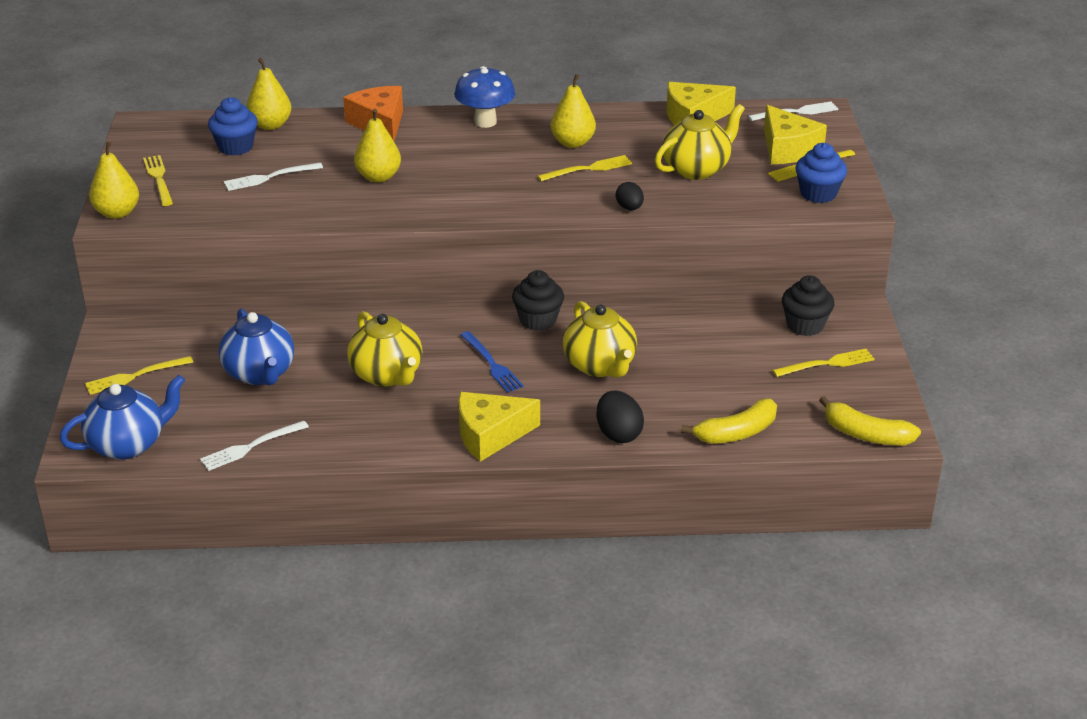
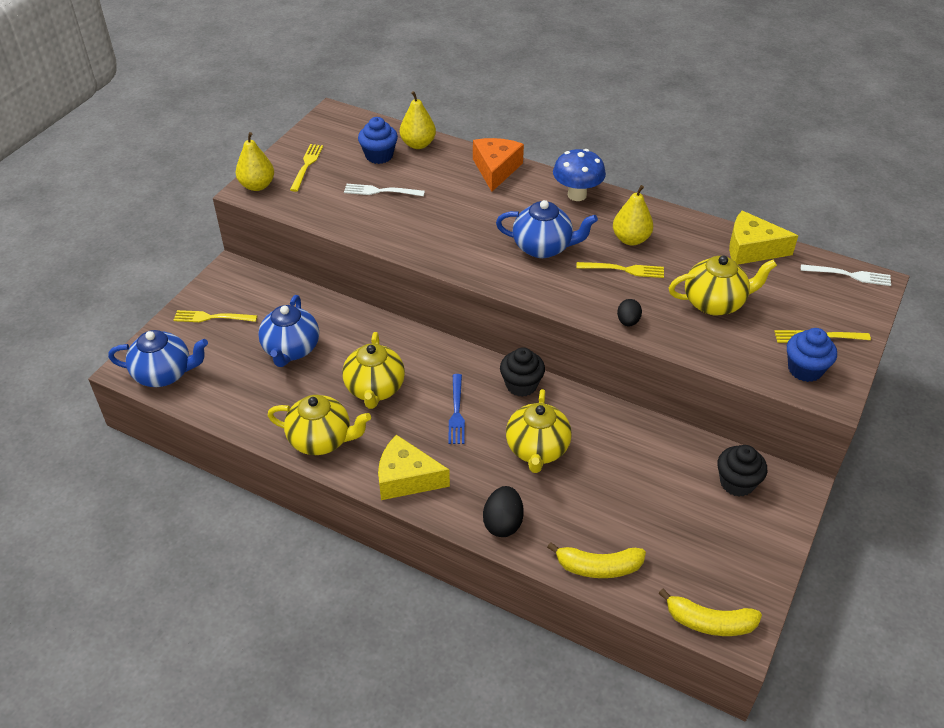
camera: 30 degrees right, 10 degrees up
white fork [200,421,309,471] -> none
yellow pear [354,109,401,183] -> none
yellow cheese [764,105,827,164] -> none
yellow fork [772,349,875,377] -> none
yellow banana [819,396,921,445] -> yellow banana turned 45 degrees counterclockwise [658,589,762,636]
none -> yellow teapot [267,395,371,455]
none -> blue teapot [496,200,598,258]

